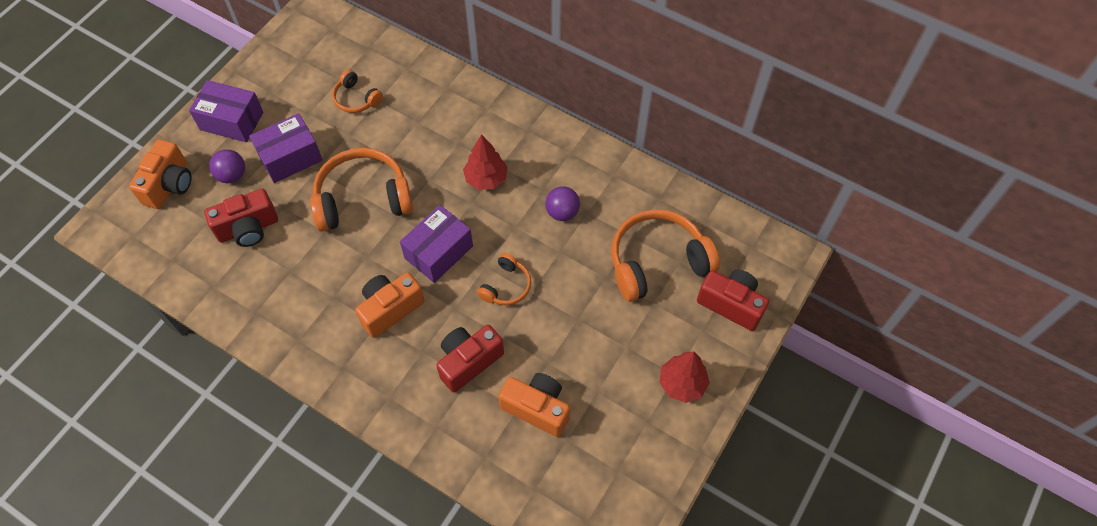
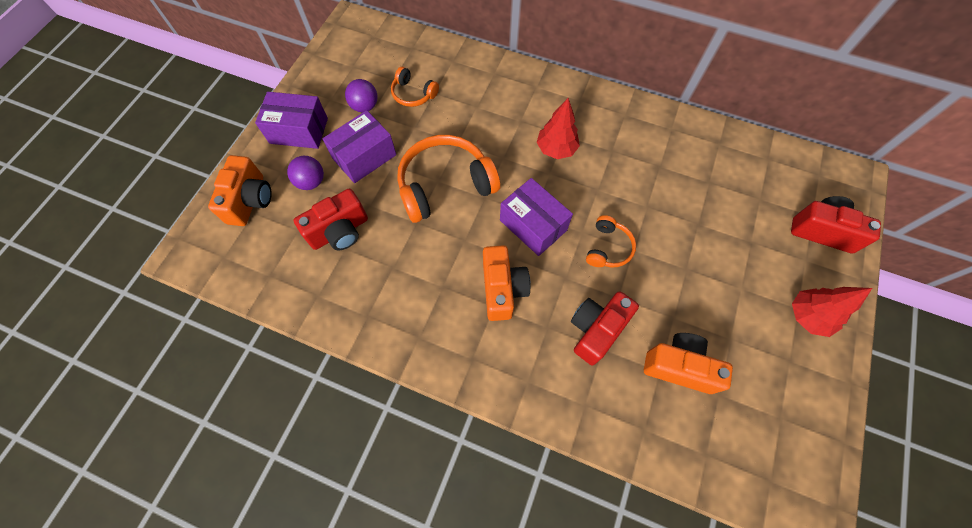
camera: 10 degrees left, 5 degrees up
orange camera [355,272,425,338] -> orange camera turned 135 degrees clockwise [483,245,531,321]
purple box [400,205,473,283] -> purple box turned 75 degrees counterclockwise [500,178,573,256]
purple ball [545,186,580,221] -> purple ball moved to [345,79,378,112]
orange headphones [612,210,720,302] -> none

